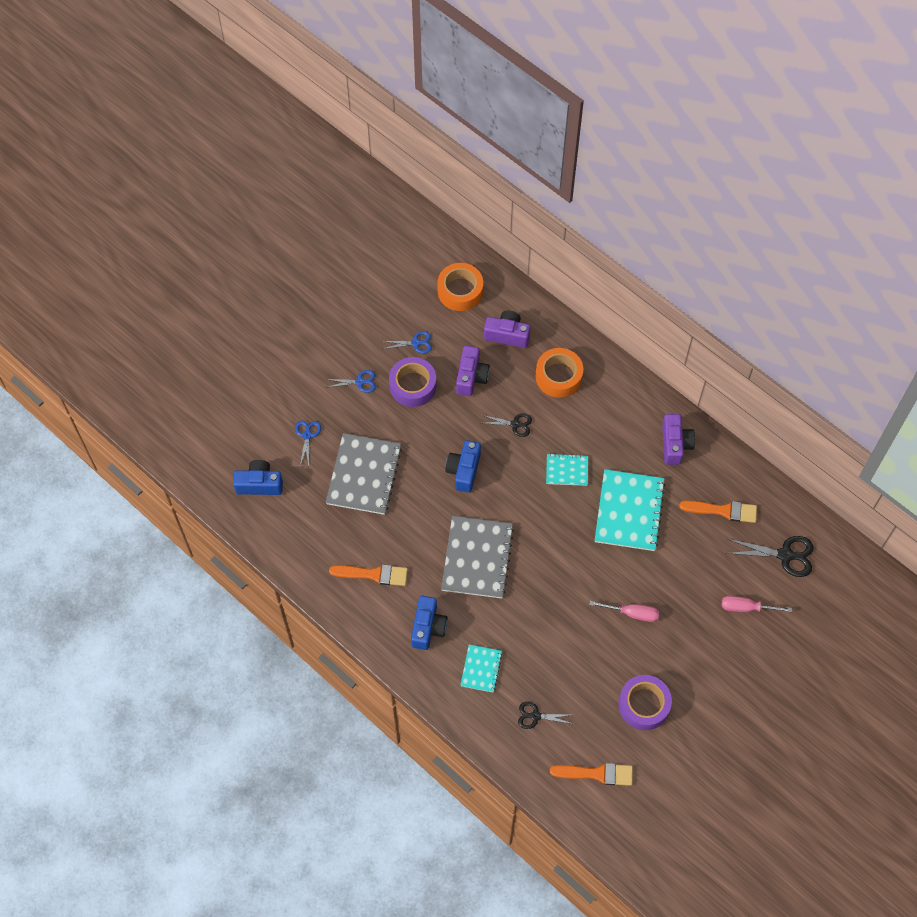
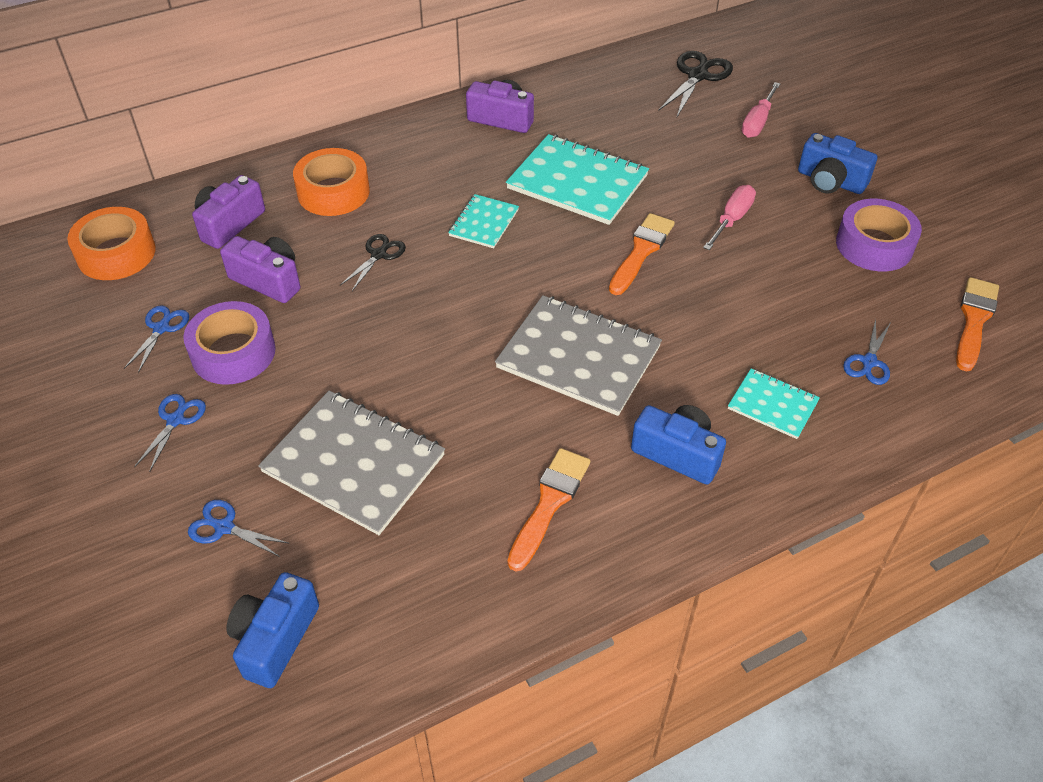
camera: 70 degrees left, 15 degrees down
blue camera [445,440,481,493] -> blue camera moved to [798,133,877,194]
black scissors [518,702,573,729] -> blue scissors [843,319,890,385]
orange brush [679,501,757,523] -> orange brush moved to [609,213,675,295]

